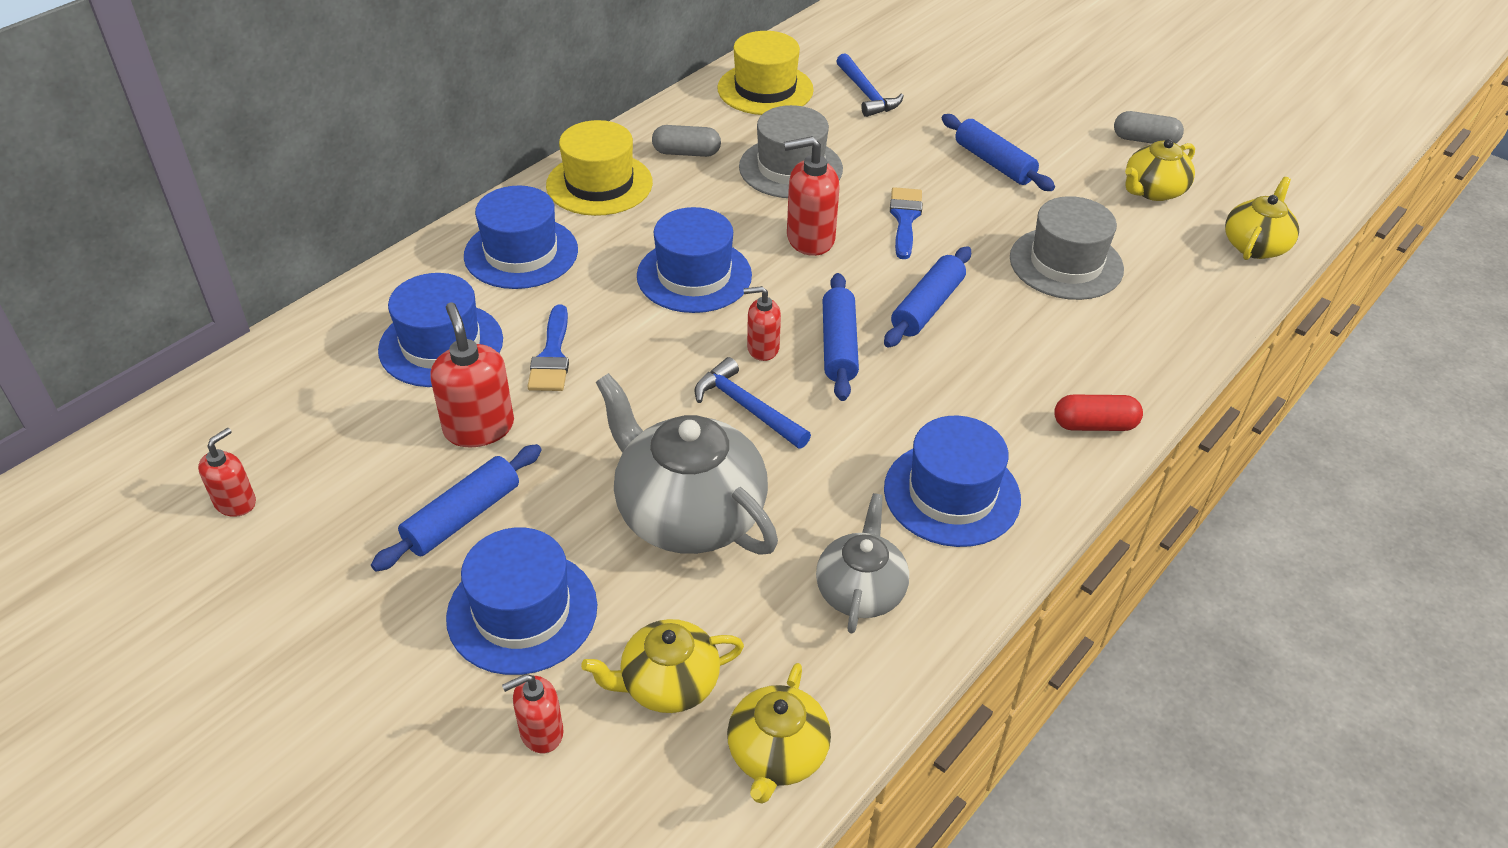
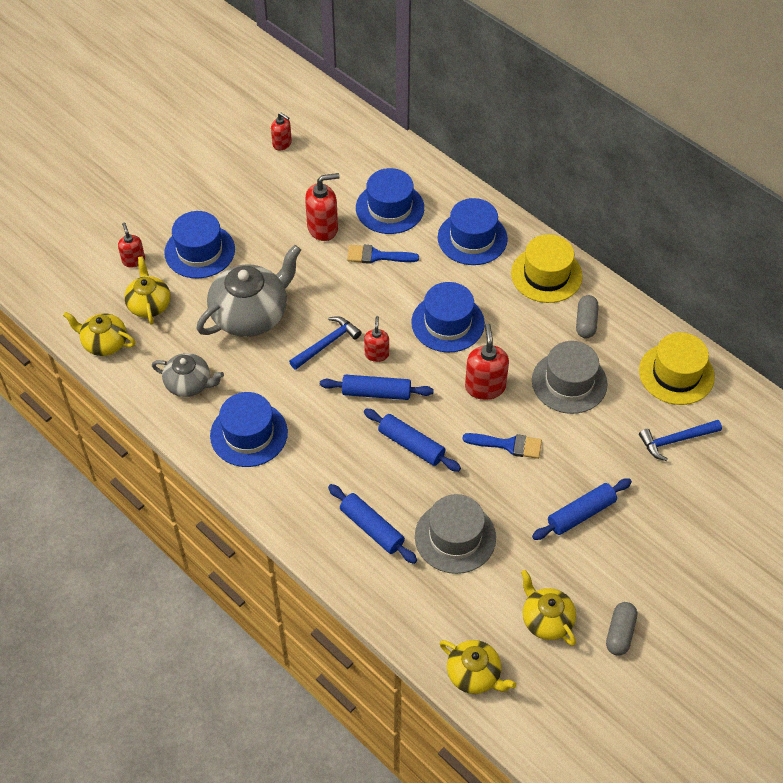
camera: 95 degrees right, 10 degrees up
blue rolling pin [371,444,542,572] -> blue rolling pin moved to [328,484,417,564]
red capsule [1054,395,1143,431] -> none

